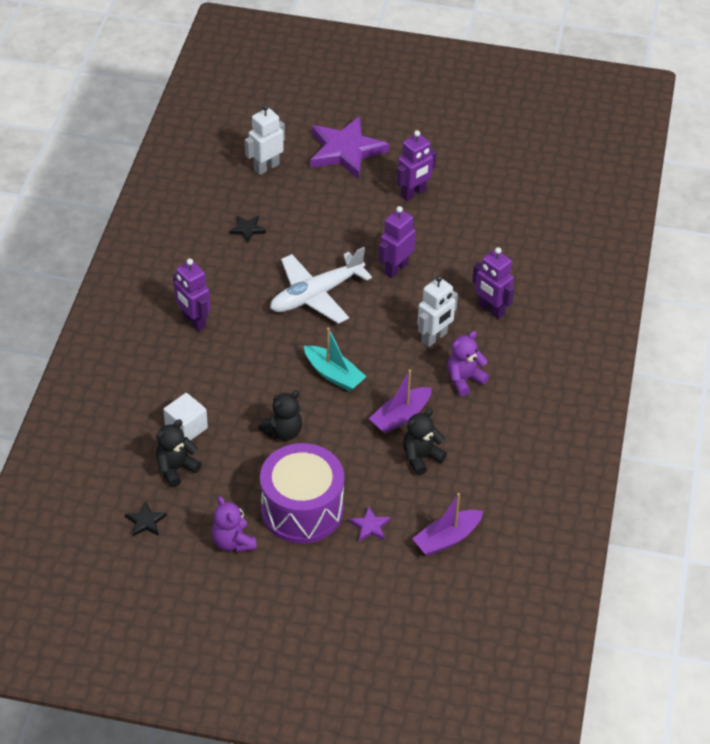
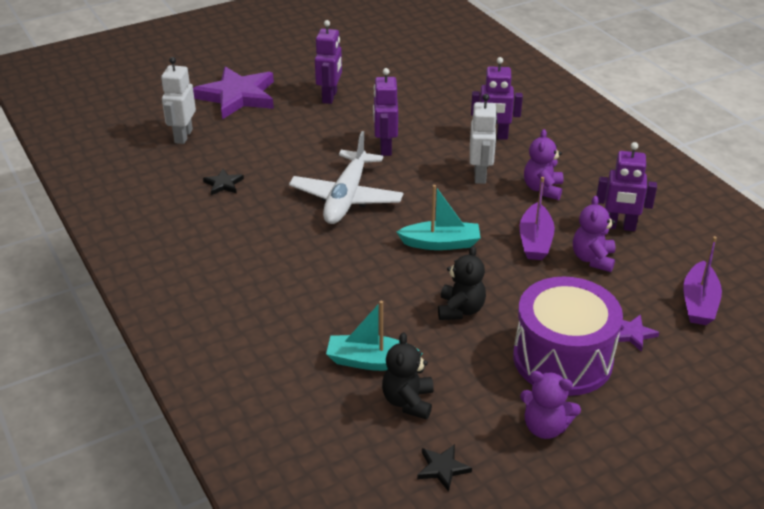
camera: 40 degrees left, 10 degrees down
white cube [164,393,208,441] -> turquoise boat [326,301,423,371]
purple robot [173,259,211,331] -> purple robot moved to [596,142,657,231]
black teddy bear [403,409,447,475] -> purple teddy bear [573,196,615,272]

